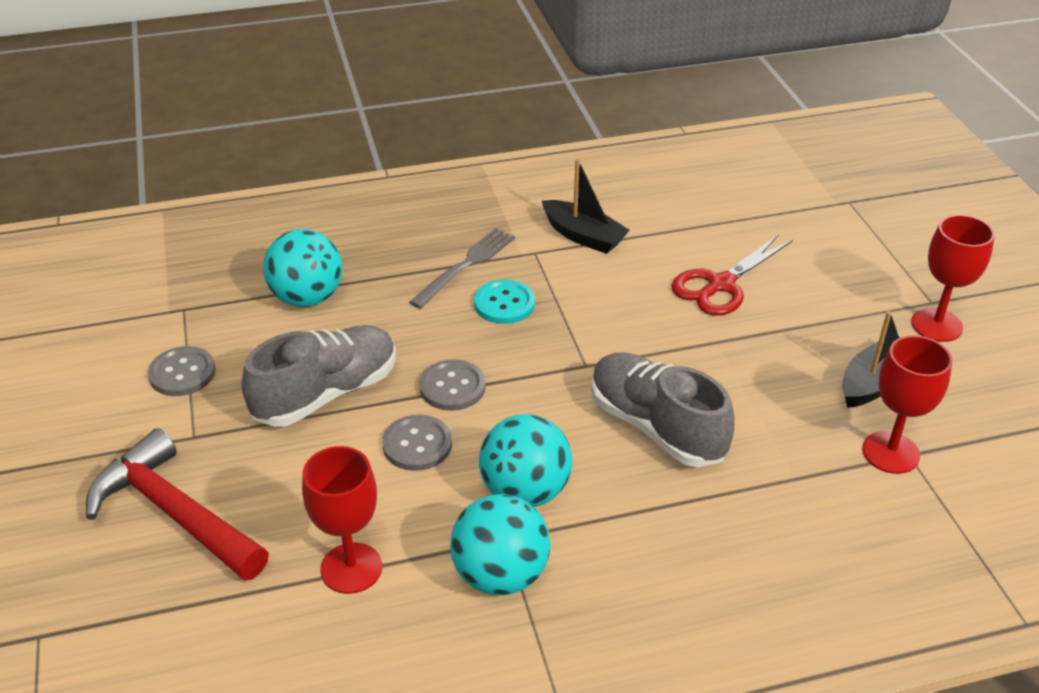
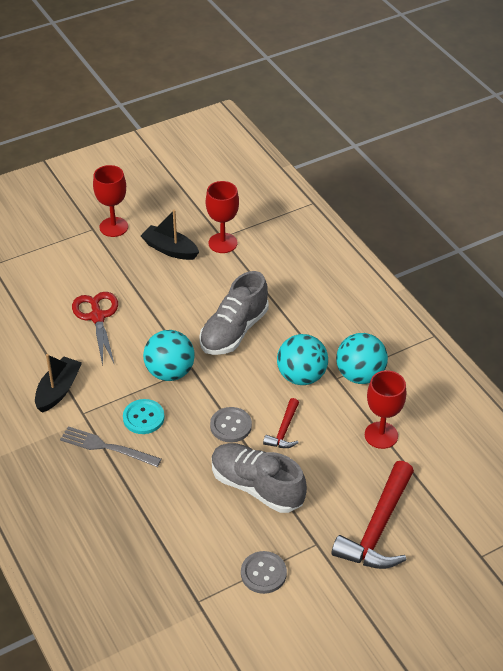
camera: 105 degrees left, 5 degrees up
turquoise ball [263,229,342,307] -> turquoise ball moved to [143,330,195,381]
grey button [382,415,452,471] -> red hammer [263,398,299,448]
red scissors [672,234,793,316] -> red scissors turned 135 degrees counterclockwise [72,292,118,366]

